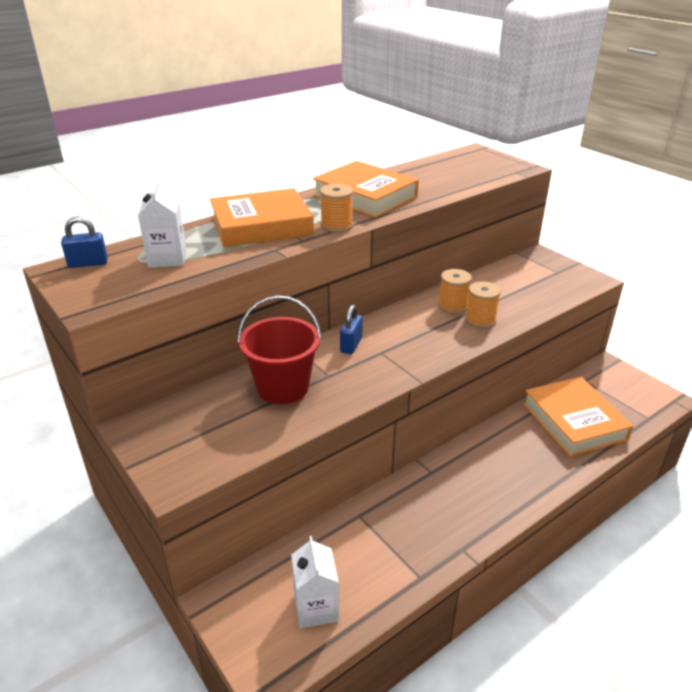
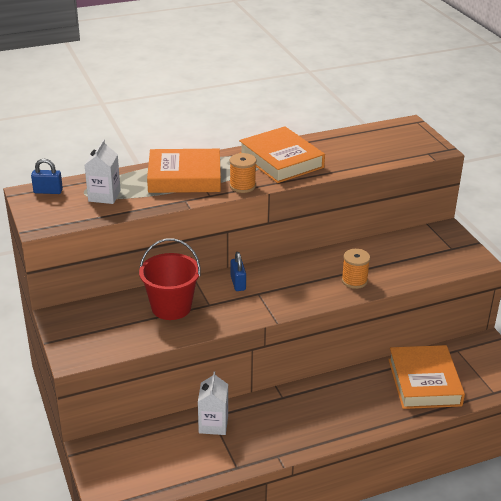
camera: 15 degrees right, 0 degrees up
white carton [291,536,339,628] -> white carton moved to [198,371,228,435]
blue padlock [340,305,363,354] -> blue padlock turned 45 degrees counterclockwise [231,252,246,291]
orange spool [438,269,472,314] -> none

